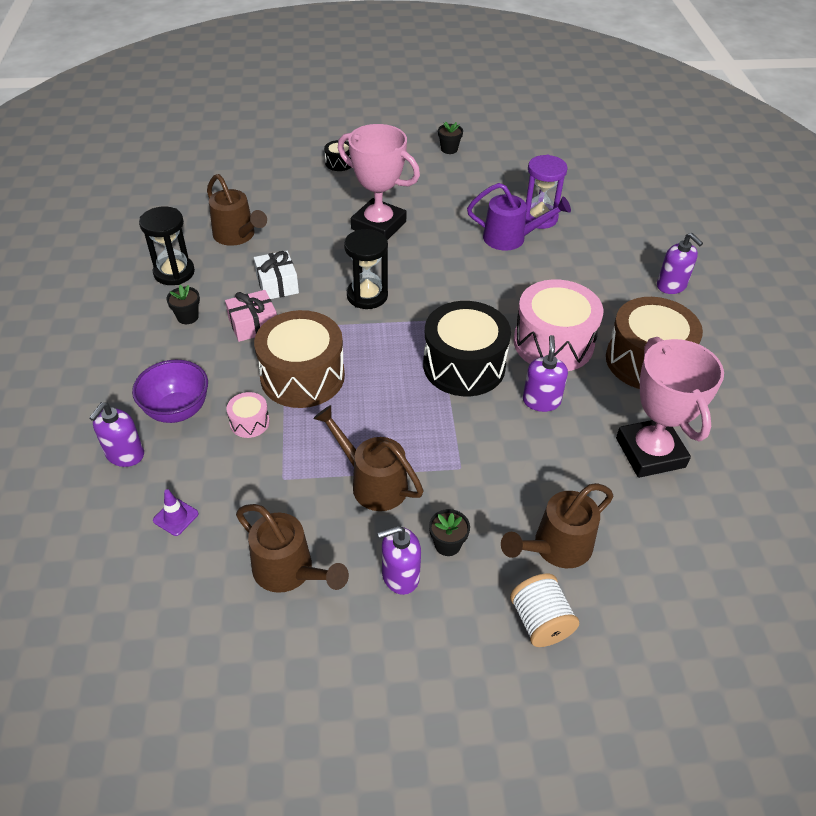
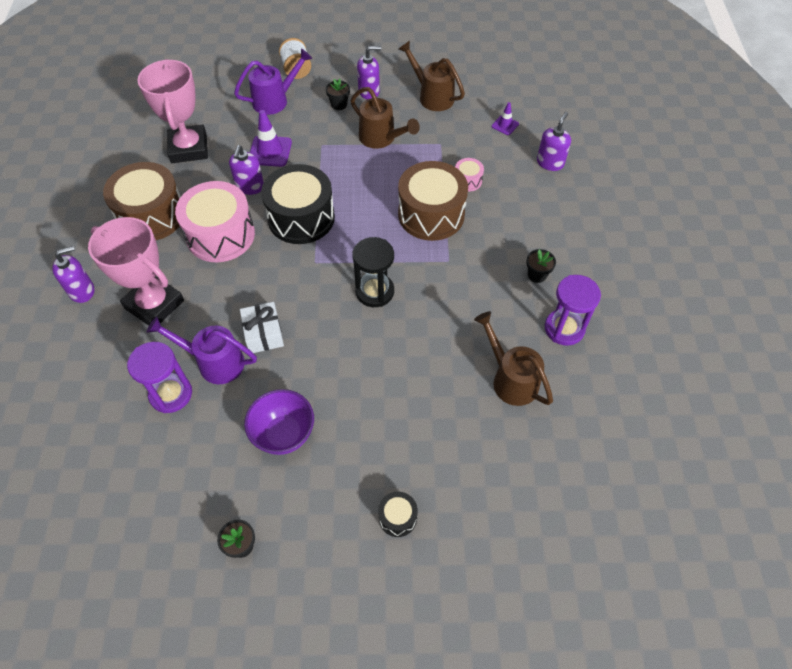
camera: 175 degrees left, 10 degrees up
purple bowl [132,360,208,423] -> purple bowl moved to [244,389,314,455]
black hourglass [139,207,195,285] -> purple hourglass [545,275,601,346]
pink gift [225,290,277,342] -> none
white gift [254,251,299,299] -> white gift moved to [240,302,284,353]
pink trophy [338,124,420,240] -> pink trophy moved to [88,217,184,326]
brown watering can [501,483,614,568] -> purple watering can [234,49,312,115]
purple soap dispenser [657,233,703,294] -> purple soap dispenser turned 90 degrees clockwise [52,246,94,303]
none -> purple traffic cone [250,110,292,167]

